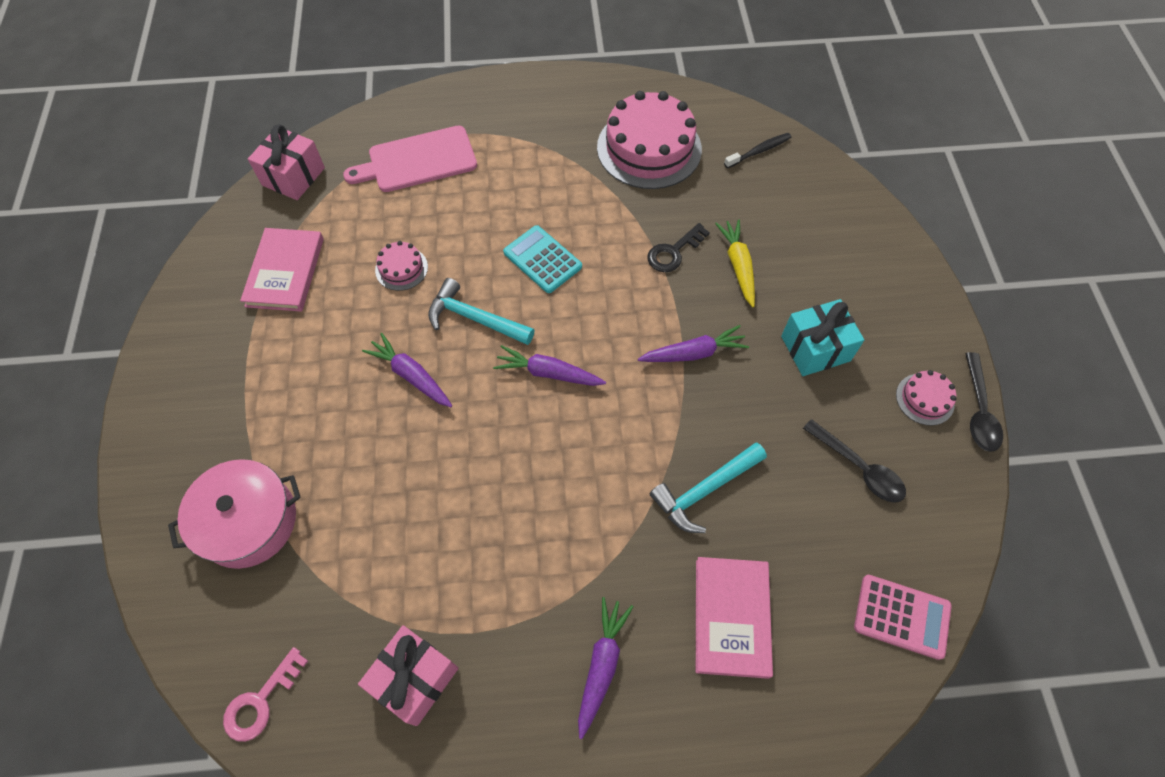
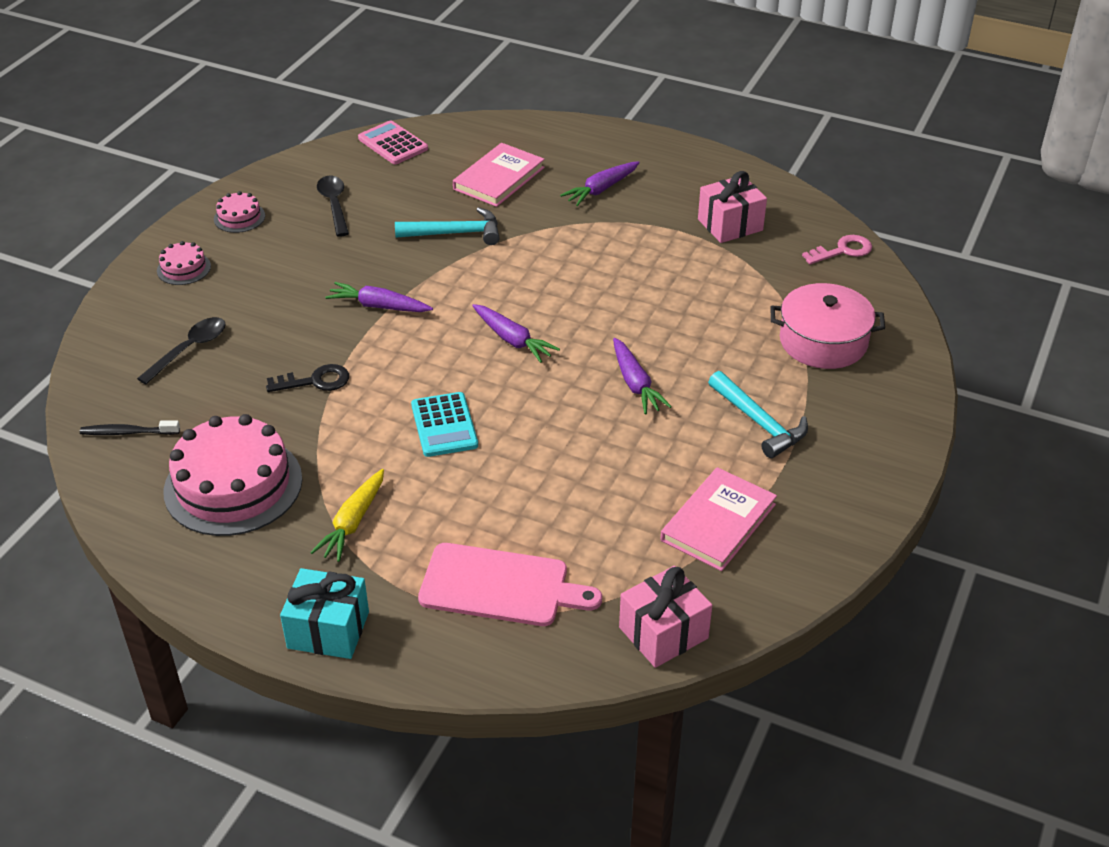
camera: 150 degrees left, 20 degrees down
pink cake [375,241,428,291] -> pink cake moved to [157,241,211,285]
turquoise hammer [428,278,535,345] -> turquoise hammer moved to [708,371,808,458]
yellow carrot [715,219,755,307] -> yellow carrot moved to [310,469,384,562]
turquoise gift [781,299,864,376] -> turquoise gift moved to [280,568,369,659]
black spoon [965,352,1003,452] -> black spoon moved to [137,317,226,384]

